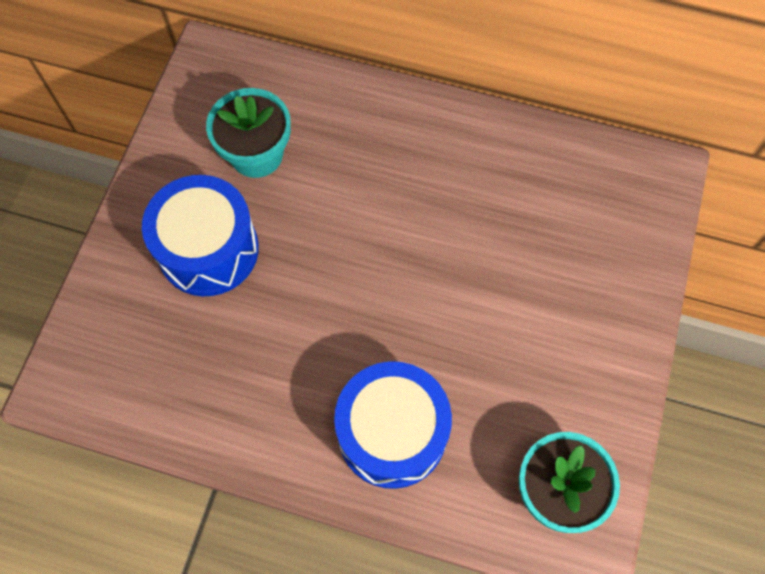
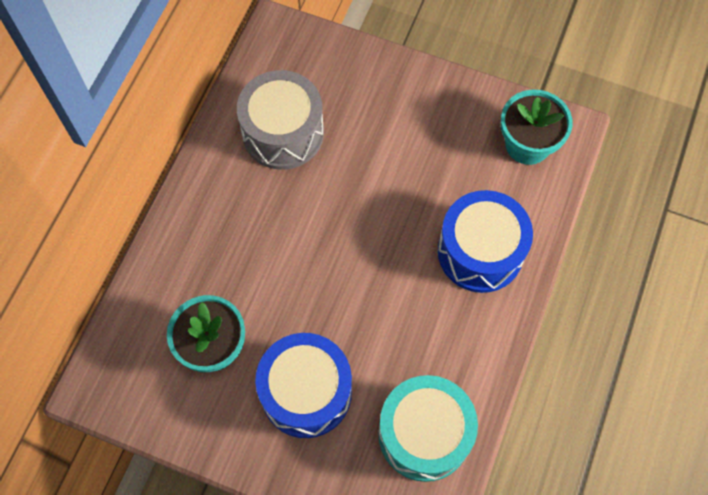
camera: 85 degrees left, 0 degrees up
none -> grey drum [237,70,324,170]
none -> turquoise drum [378,375,478,482]

